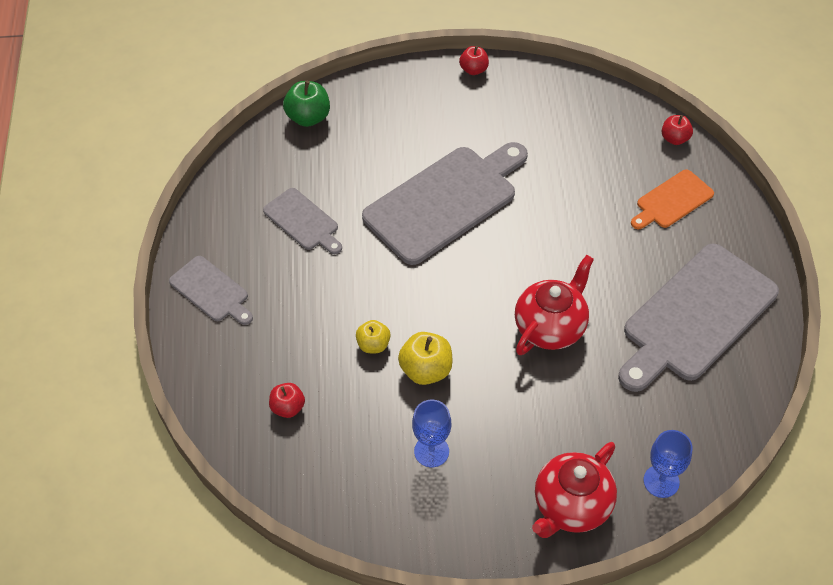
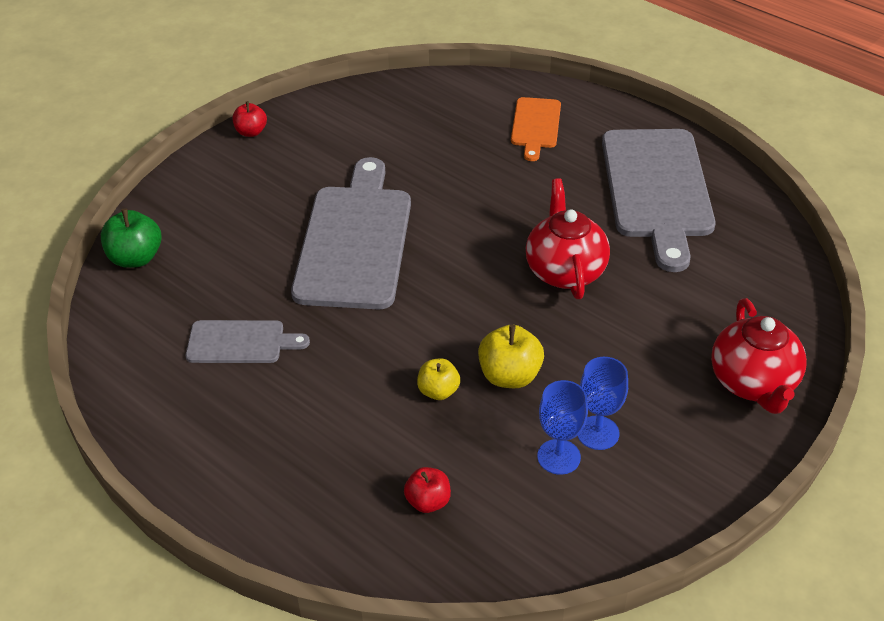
camera: 45 degrees left, 10 degrees down
grey cutting board [169,256,253,325] -> none
blue goblet [644,430,693,498] -> blue goblet moved to [537,380,588,475]
red apple [662,115,693,145] -> none

